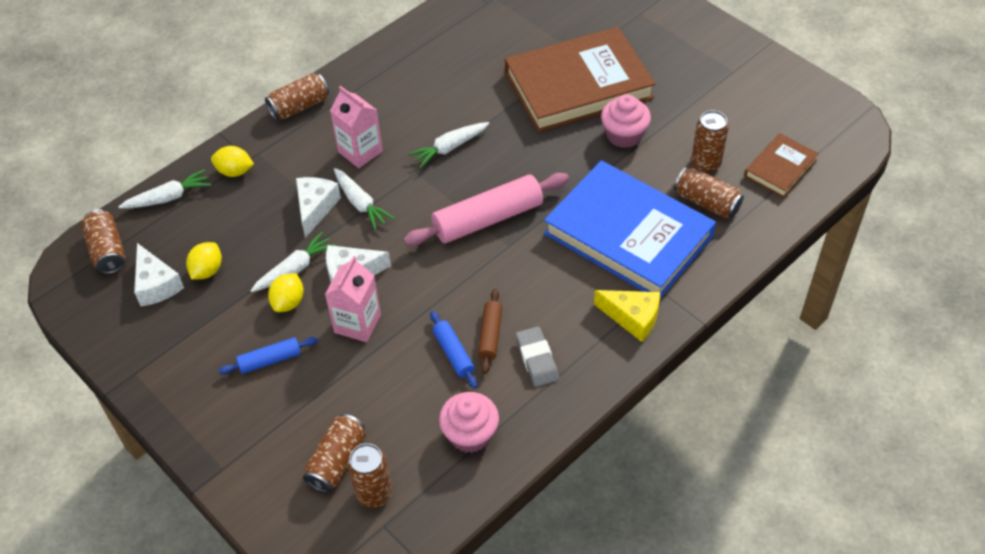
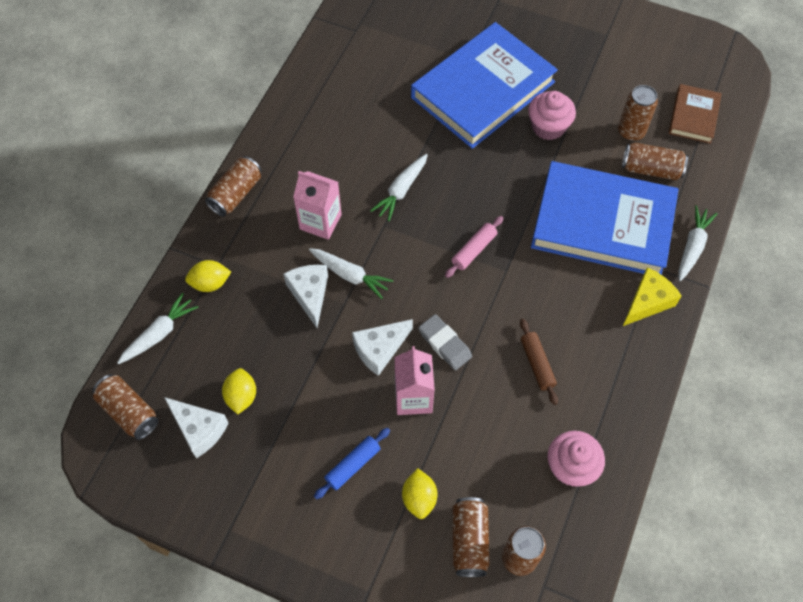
camera: 25 degrees left, 10 degrees up
white carrot [251,232,336,292] -> white carrot moved to [678,205,718,281]
yellow lemon [268,273,304,312] -> yellow lemon moved to [402,468,438,519]
pink rolling pin [403,173,569,246] -> pink rolling pin [445,216,503,278], size x0.52
blue rolling pin [430,311,478,389] -> none
brown book [505,27,656,132] -> blue book [411,22,558,149]
grey eraser [516,326,559,387] -> grey eraser moved to [418,314,472,370]
yellow cheese [594,290,660,342] -> yellow cheese turned 45 degrees counterclockwise [623,267,682,326]

